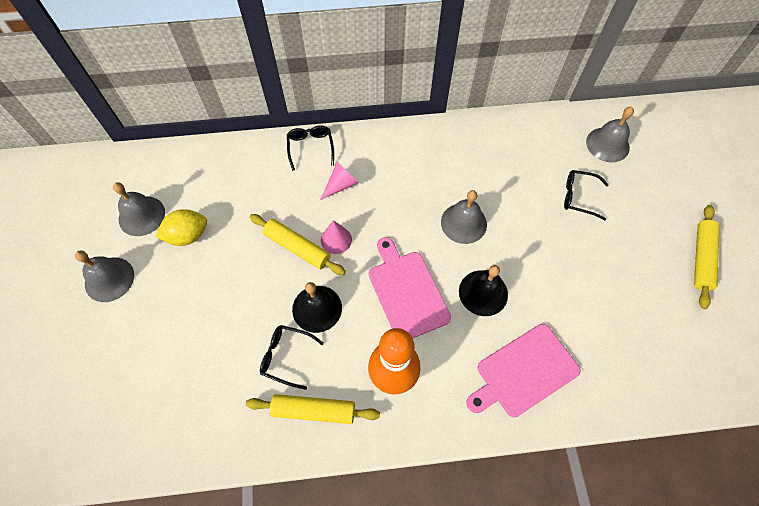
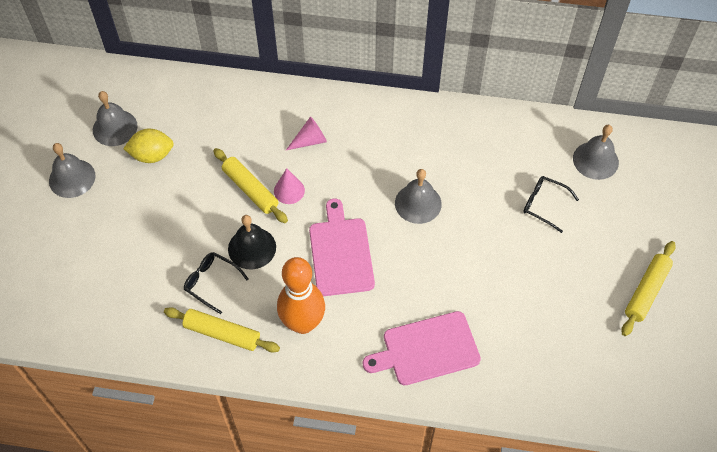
camera: 15 degrees right, 5 degrees down
black glasses [287,125,334,171] -> none
black bell [459,265,508,316] -> none

